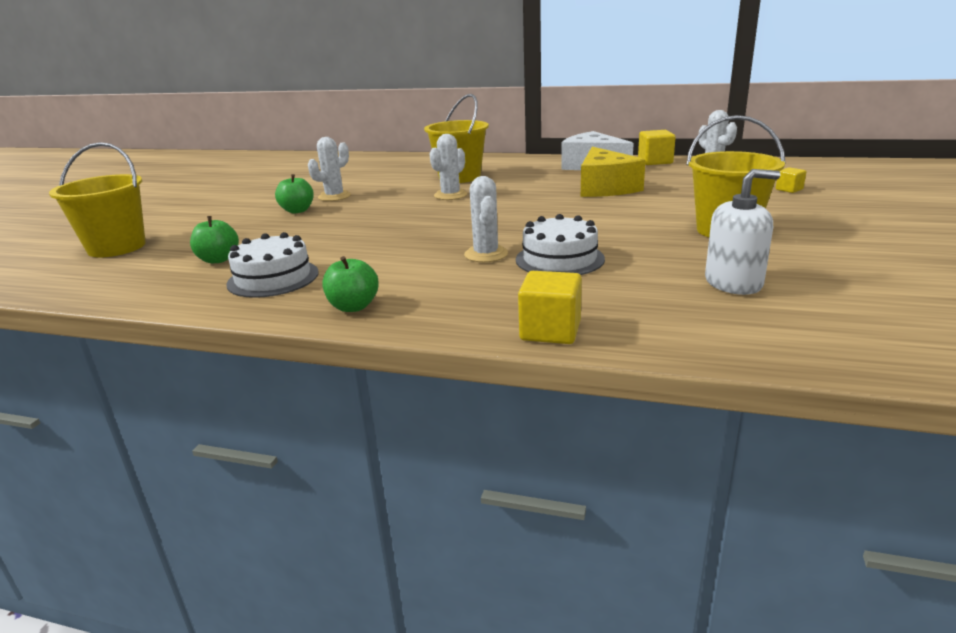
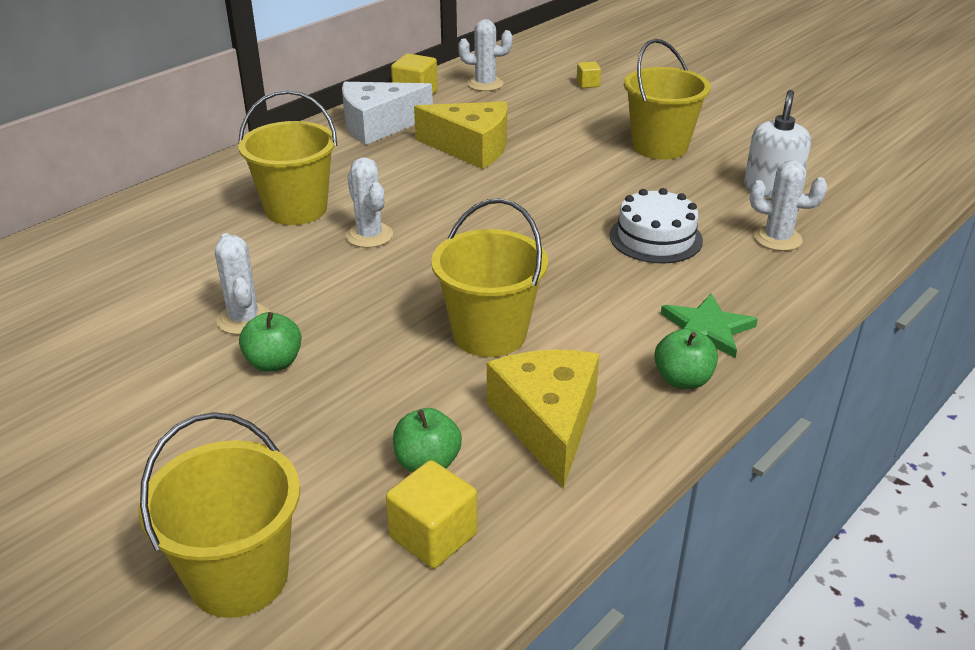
camera: 65 degrees left, 10 degrees up
white cake [226,232,319,298] -> yellow cheese [487,350,599,488]
white cactus [464,176,508,262] -> white cactus moved to [750,160,827,251]
yellow cube [518,271,582,344] -> yellow cube moved to [386,460,477,568]
none -> yellow bucket [431,198,548,357]
none -> green star [661,293,758,358]

